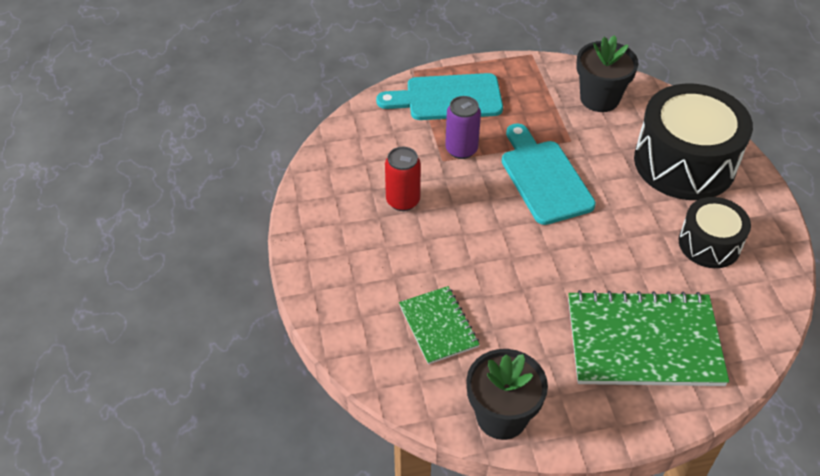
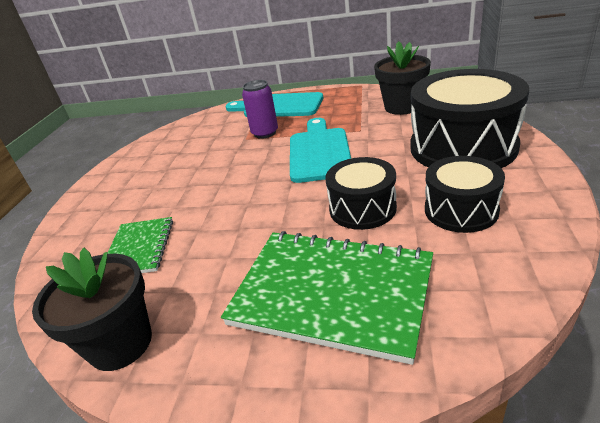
camera: 25 degrees right, 15 degrees down
red can [385,147,421,211] -> none
none -> black drum [325,157,397,230]

